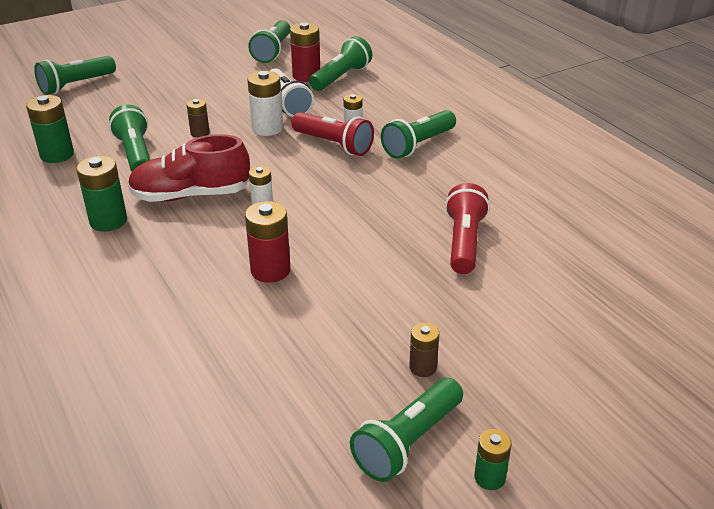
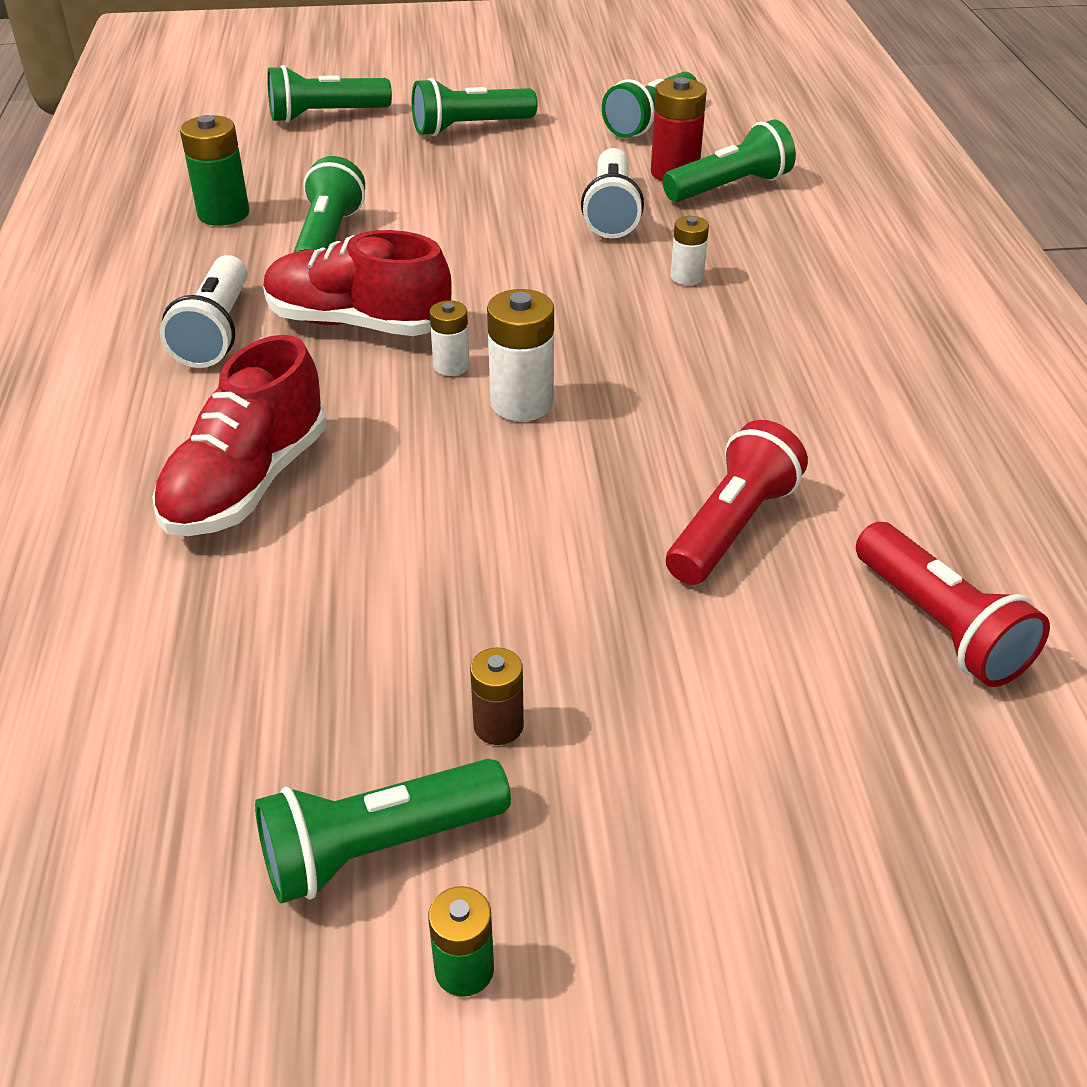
camera: 25 degrees right, 5 degrees up
green battery [76,156,127,231] -> white flashlight [160,255,248,368]
brown battery [186,99,210,138] -> none
red battery [245,201,291,283] -> none
white battery [247,71,283,136] -> white battery moved to [487,289,554,421]
red flashlight [291,112,374,156] -> red flashlight moved to [856,522,1050,687]
green flashlight [381,110,456,159] -> green flashlight moved to [412,78,537,136]
none -> red shoe [152,335,327,536]

